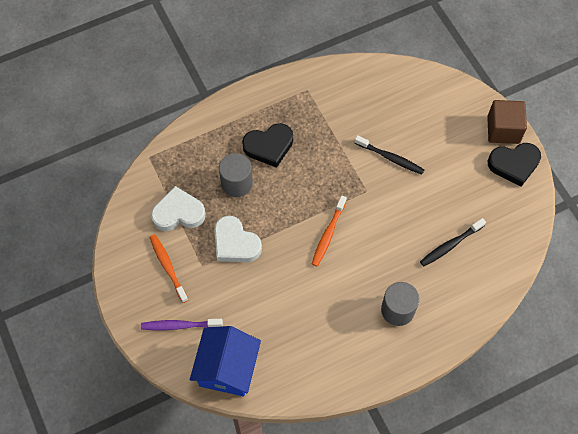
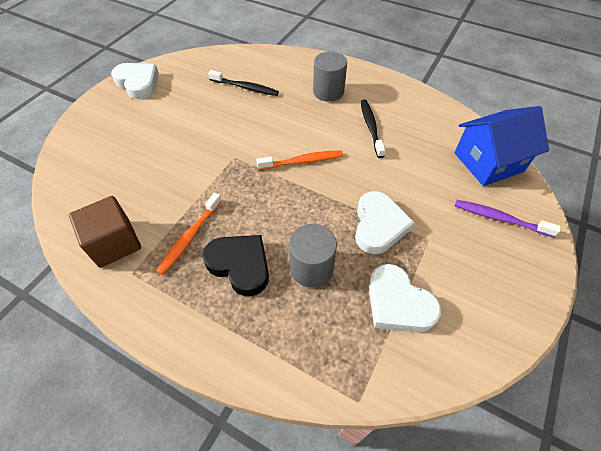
camera: 125 degrees left, 10 degrees down
purple toothbrush [141,319,223,330] -> purple toothbrush turned 150 degrees clockwise [455,200,560,237]
orange toothbrush [149,234,188,303] -> orange toothbrush moved to [156,193,222,275]
black toothbrush [355,135,424,175] -> black toothbrush moved to [360,99,386,158]
brown cube [487,100,527,144] -> brown cube moved to [69,196,141,268]
black heart [488,143,541,187] -> white heart [111,63,159,99]

